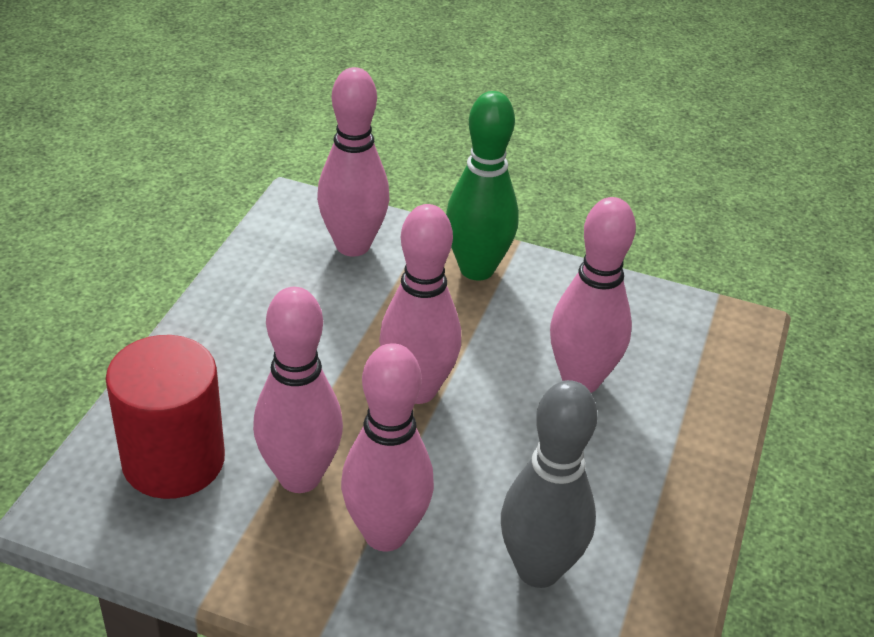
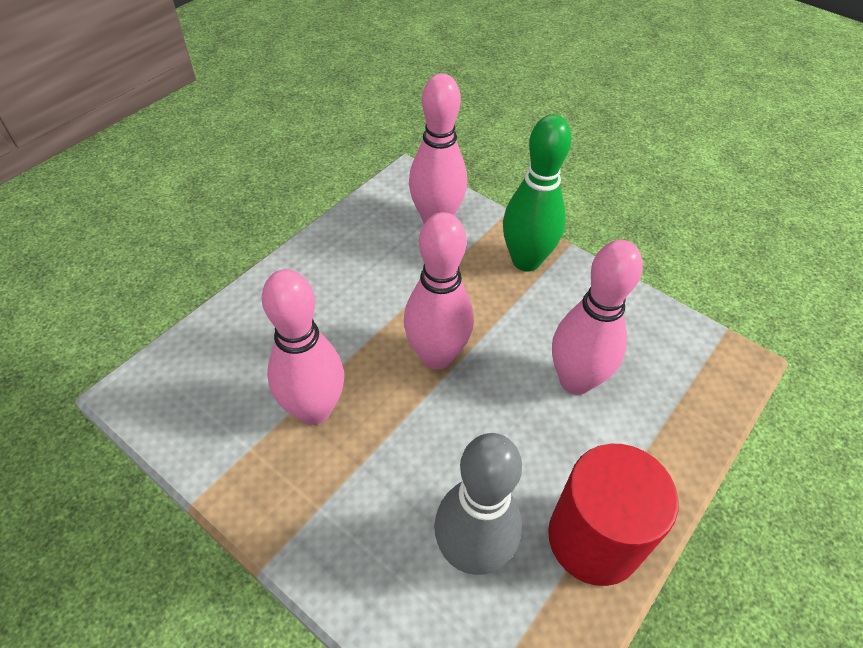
camera: 20 degrees right, 10 degrees up
red cylinder [106,335,225,499] -> red cylinder moved to [548,444,679,586]
pink bowling pin [341,343,434,551] -> none

